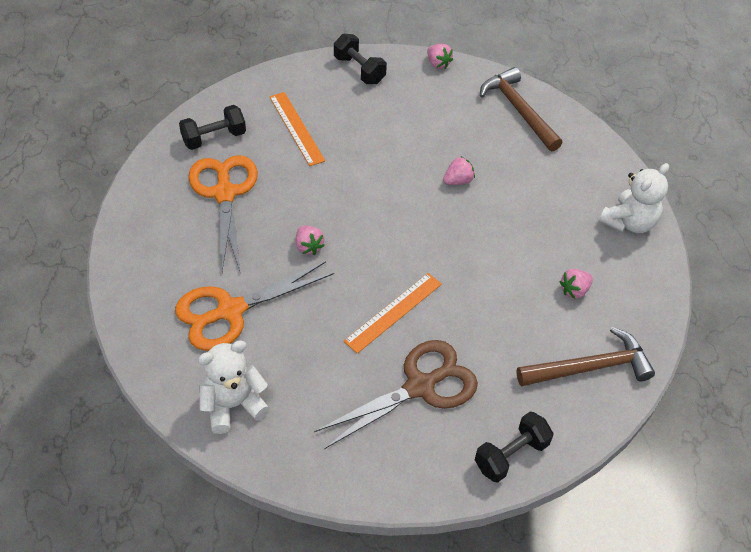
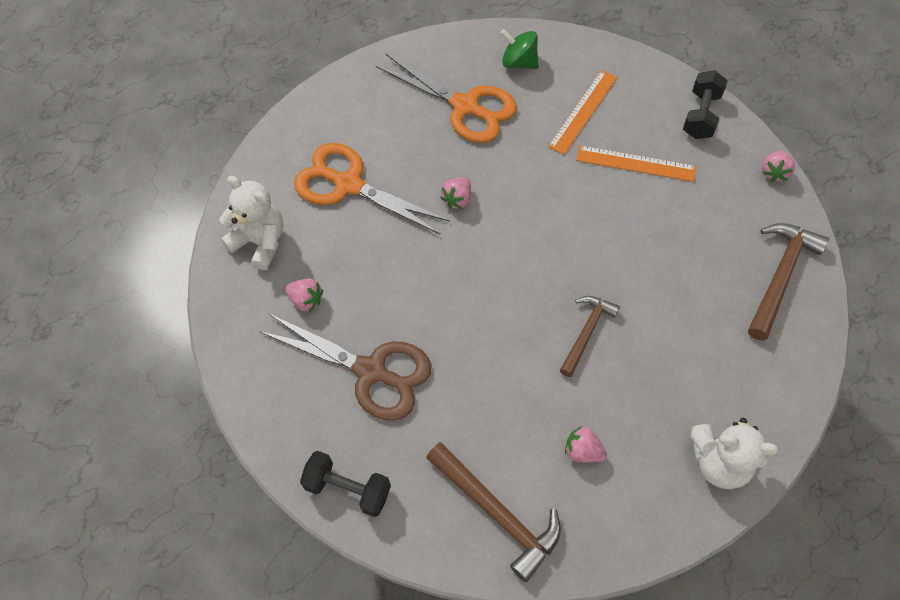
camera: 60 degrees right, 10 degrees up
black dumbbell [179,105,246,150] -> green spinning top [500,29,539,69]
orange scissors [188,155,258,274] -> orange scissors turned 75 degrees clockwise [375,53,517,143]
orange ruler [344,273,442,354] -> orange ruler moved to [576,145,696,182]
pink strawberry [443,156,475,185] -> pink strawberry moved to [285,278,323,312]
none -> brown hammer [560,296,620,377]

